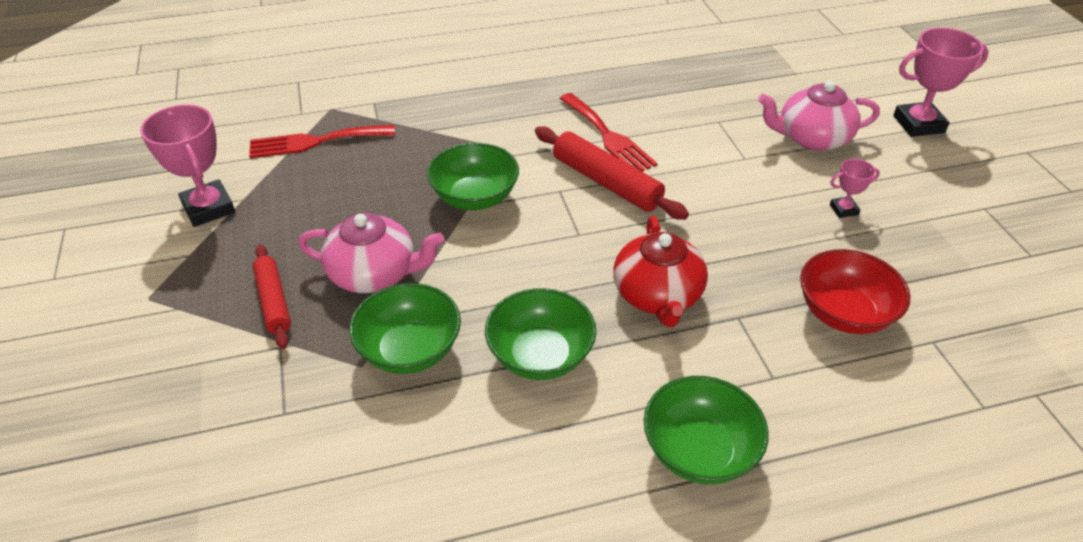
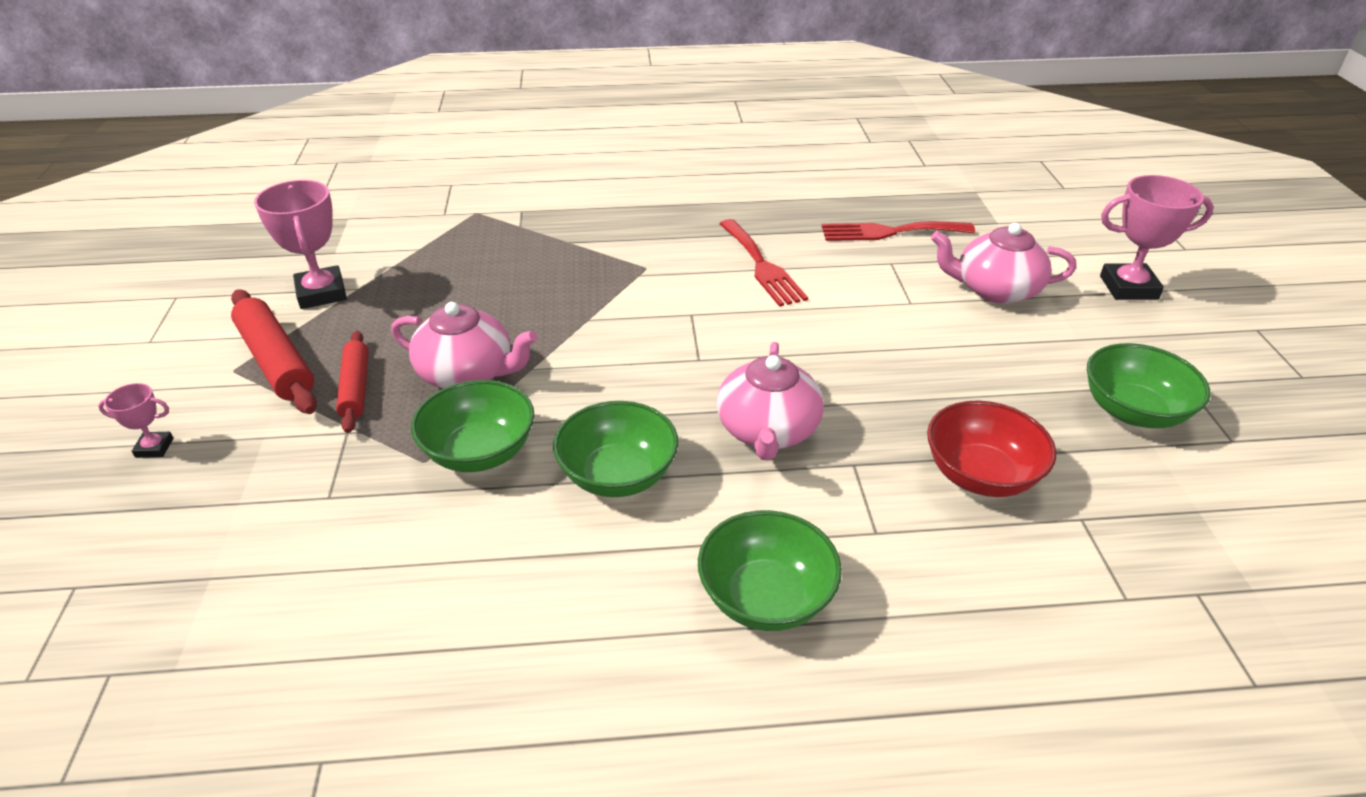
camera: 10 degrees right, 5 degrees down
red fork [249,125,395,158] -> red fork moved to [822,221,975,241]
green bowl [427,143,519,210] -> green bowl moved to [1087,343,1211,428]
red rolling pin [535,126,689,220] -> red rolling pin moved to [231,289,317,414]
red teapot [613,216,708,327] -> pink teapot [717,342,824,461]
pink trophy [830,159,880,218] -> pink trophy moved to [98,383,174,458]

